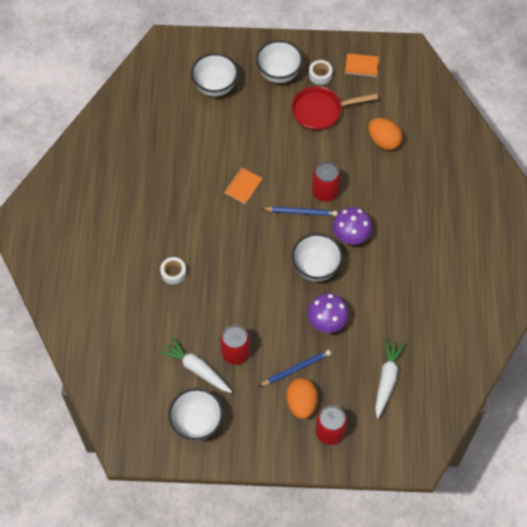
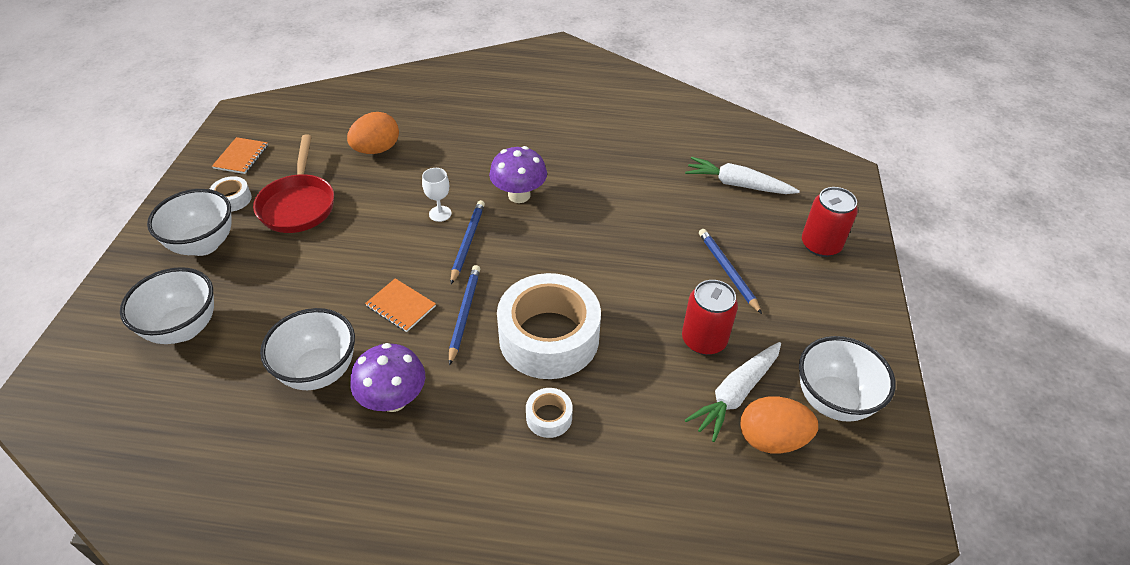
camera: 85 degrees left, 15 degrees down
orange egg [286,378,318,419] -> orange egg moved to [740,396,818,453]
white bowl [292,233,343,281] -> white bowl moved to [260,308,355,390]
purple mushroom [307,293,349,333] -> purple mushroom moved to [350,343,425,412]
red can [312,161,341,201] -> white goblet [422,168,452,222]
none -> blue pencil [449,265,480,366]
none -> white tape [497,273,601,379]

